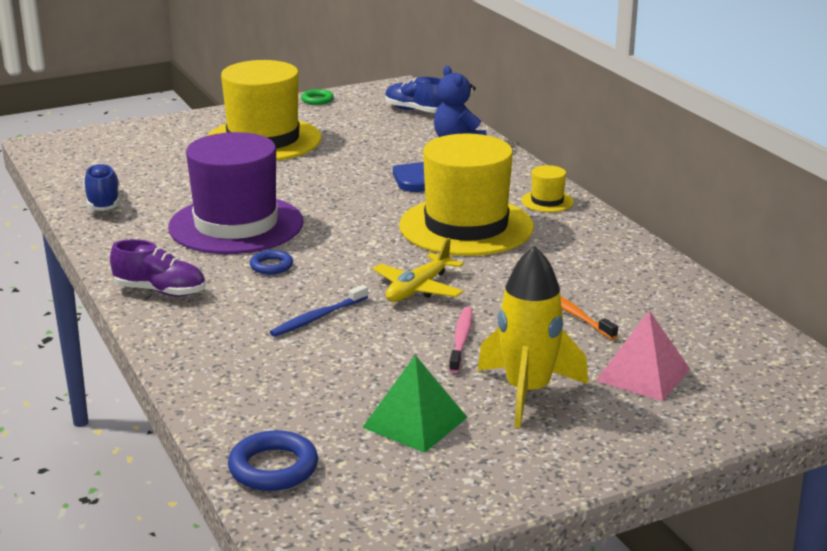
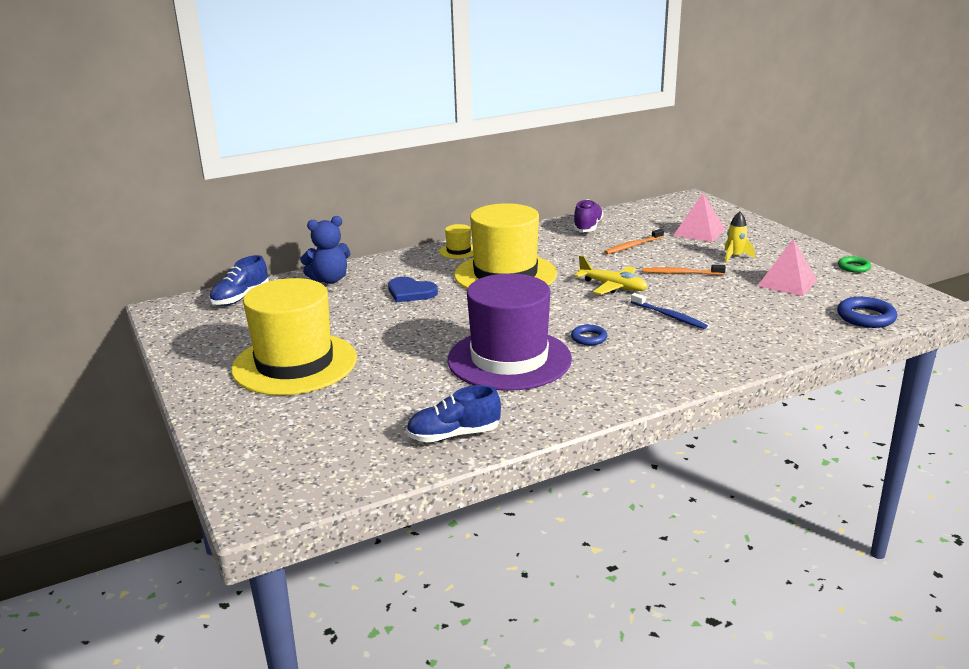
camera: 90 degrees left, 0 degrees up
purple shoe [110,239,205,296] -> purple shoe moved to [573,199,603,232]
green ring [301,89,334,105] -> green ring moved to [838,256,871,273]
green pyramid [362,355,467,453] -> pink pyramid [758,239,817,296]
pink toothbrush [449,307,473,373] -> orange toothbrush [642,265,726,275]
yellow rocket [477,246,588,428] -> yellow rocket [724,211,755,263], size x0.50

